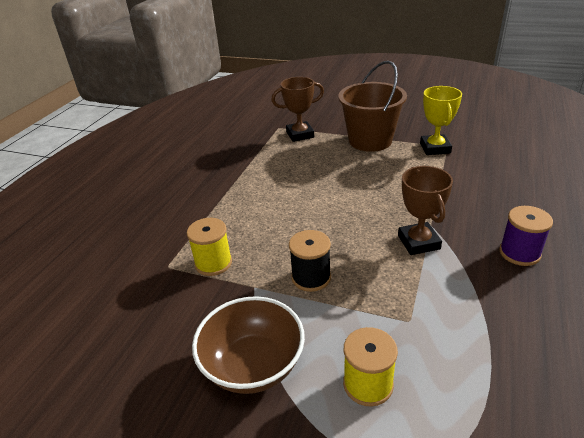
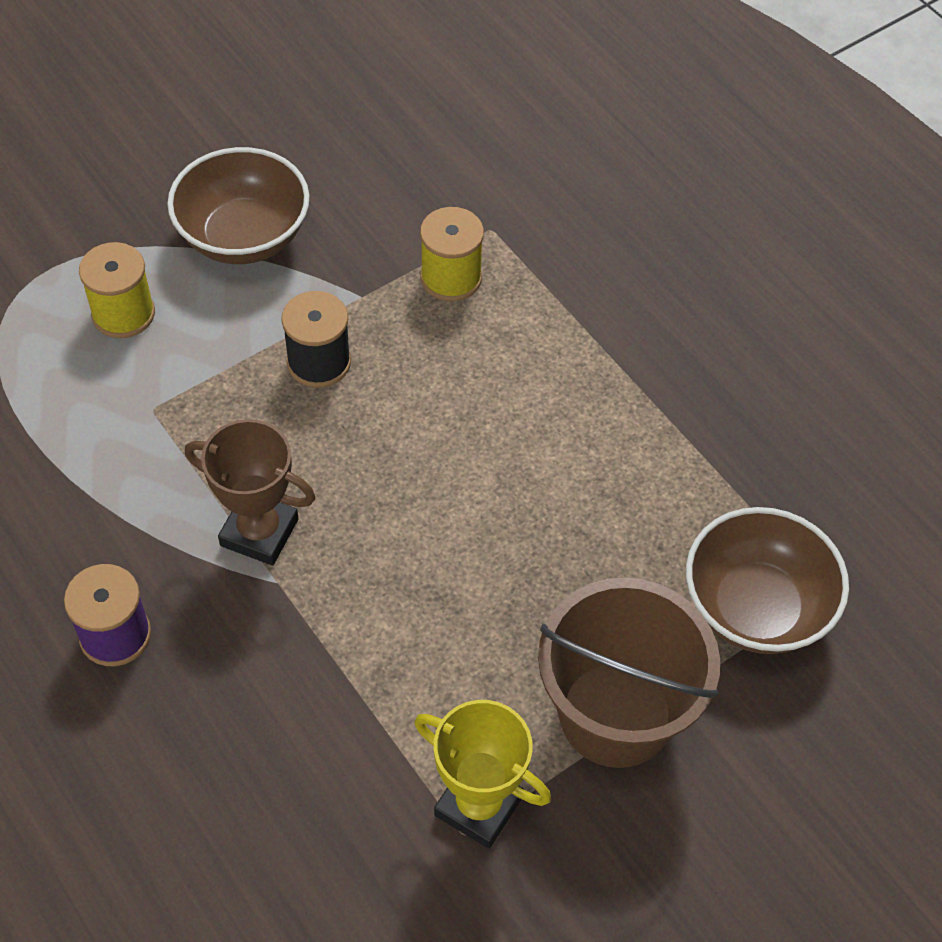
camera: 120 degrees right, 20 degrees up
brown trophy [271,77,324,142] -> brown bowl [686,507,849,654]

